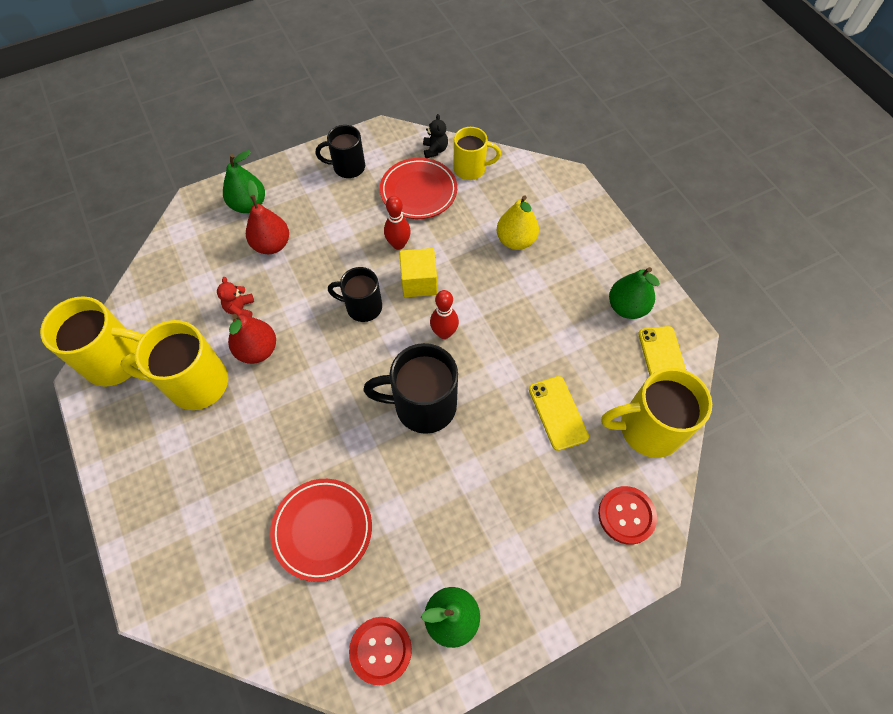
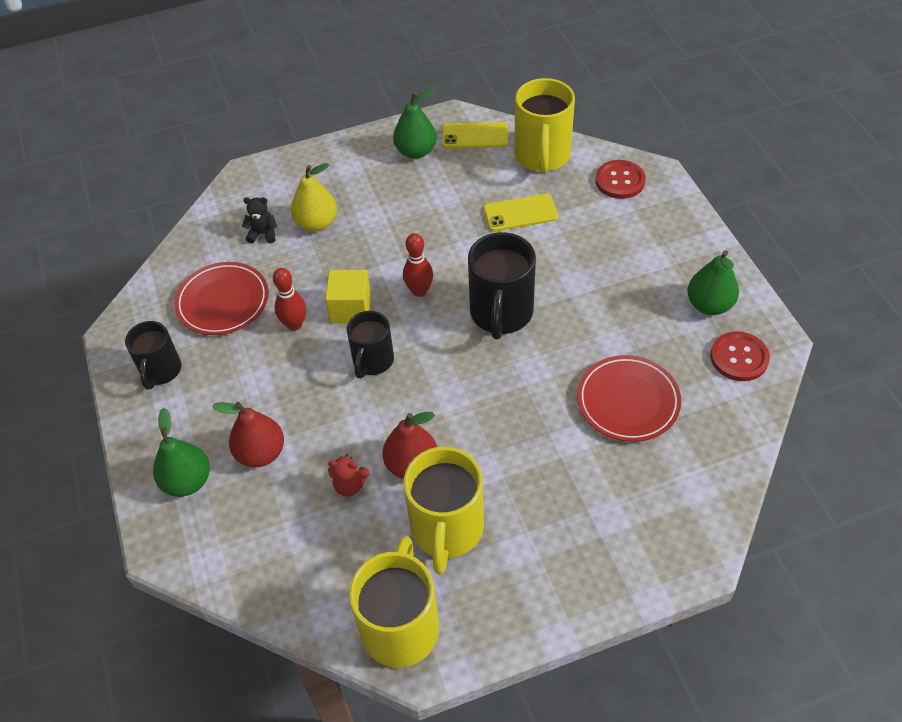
camera: 80 degrees left, 10 degrees down
black teddy bear [423,114,448,158] -> black teddy bear moved to [242,197,277,243]
yellow mug [453,127,501,180] -> none

